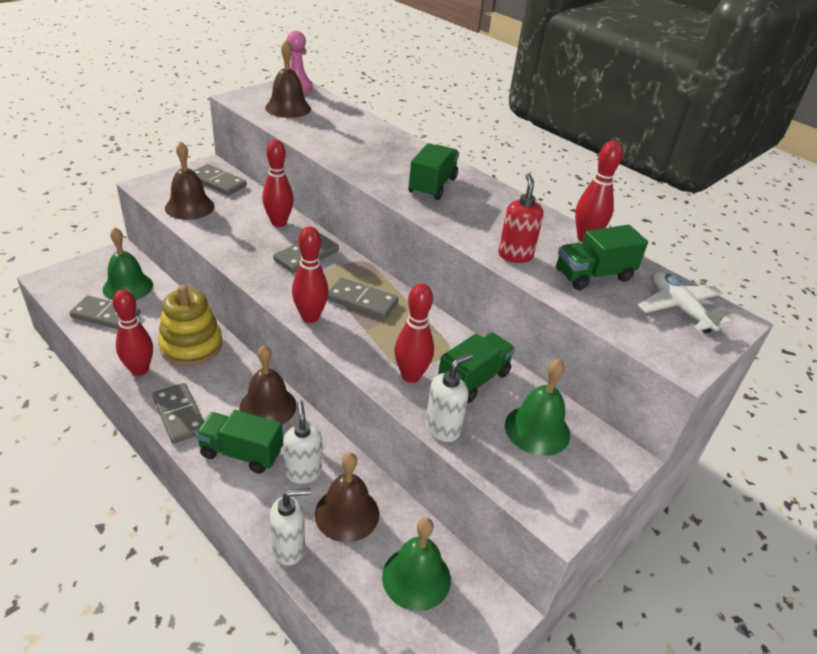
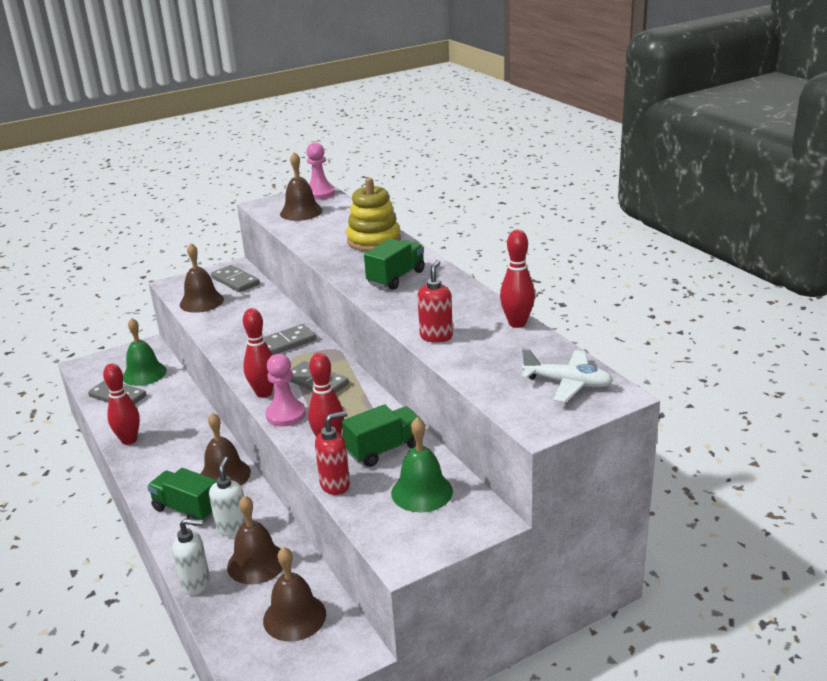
camera: 20 degrees right, 10 degrees down
grey domino [152,383,204,443] -> none
yellow stacking toy [158,285,223,366] -> yellow stacking toy moved to [346,178,400,251]
red bowling pin [262,140,294,227] -> none
green bell [382,517,451,611] -> brown bell [263,547,326,642]
white soap dispenser [425,353,473,442] -> red soap dispenser [315,411,350,495]
green truck [556,225,648,290] -> none
white plane [638,270,731,334] -> white plane turned 120 degrees clockwise [521,348,614,403]
none -> pink pawn [265,354,306,427]

